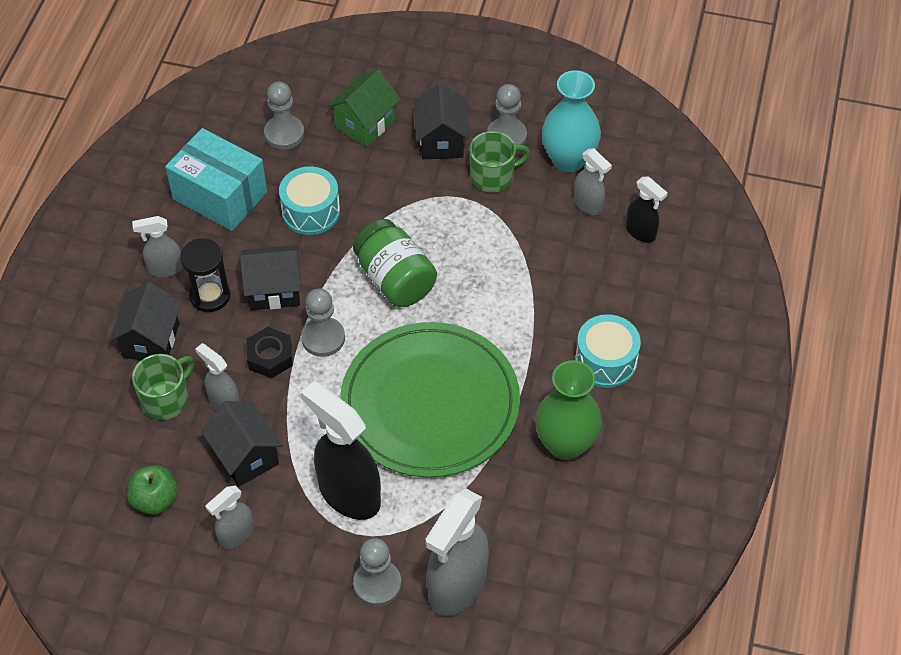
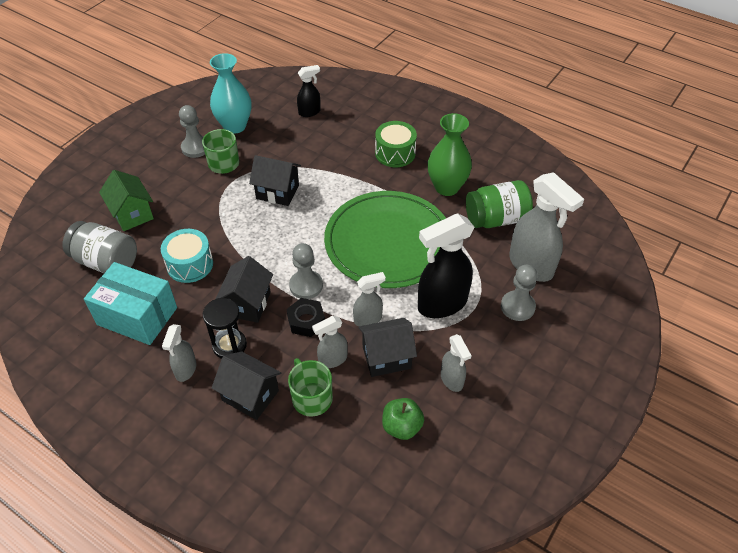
camera: 70 degrees left, 5 degrees down
turquoise box [165,128,267,231] -> turquoise box turned 60 degrees clockwise [84,262,177,345]
grey pawn [264,82,304,149] -> grey jar [62,221,137,273]
green jar [353,219,437,307] -> green jar moved to [466,180,533,228]
black house [414,83,470,159] -> black house moved to [249,155,301,206]
grey spray bottle [574,148,612,215] -> grey spray bottle moved to [353,272,386,326]
turquoise drum [575,314,641,388] -> green drum [375,121,417,167]

